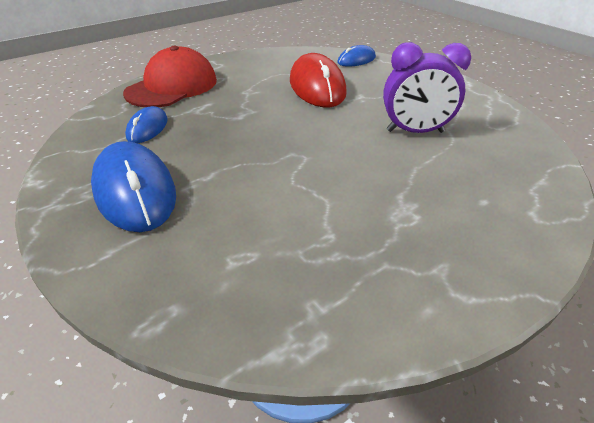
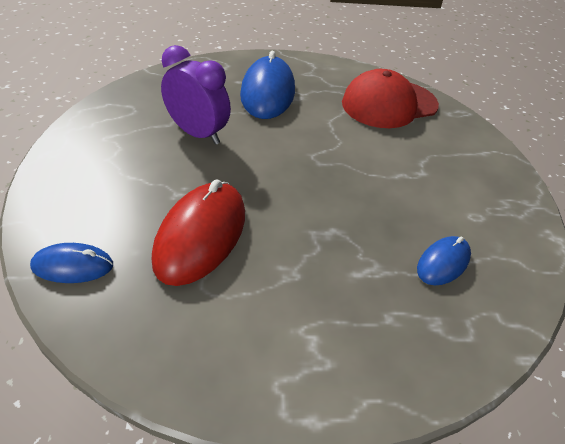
camera: 150 degrees left, 5 degrees up
blue mouse [91,141,176,232] -> blue mouse moved to [240,51,295,119]
red cap [123,46,217,107] -> red cap moved to [342,69,439,128]

